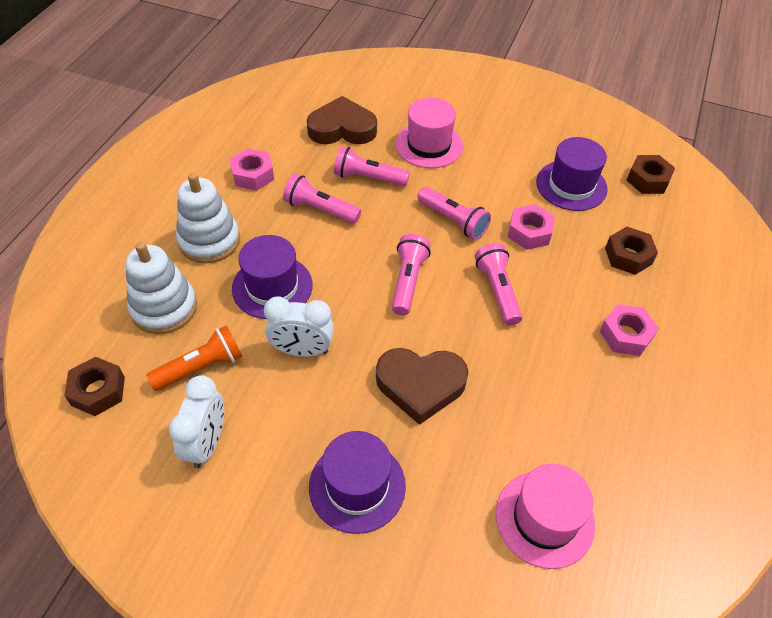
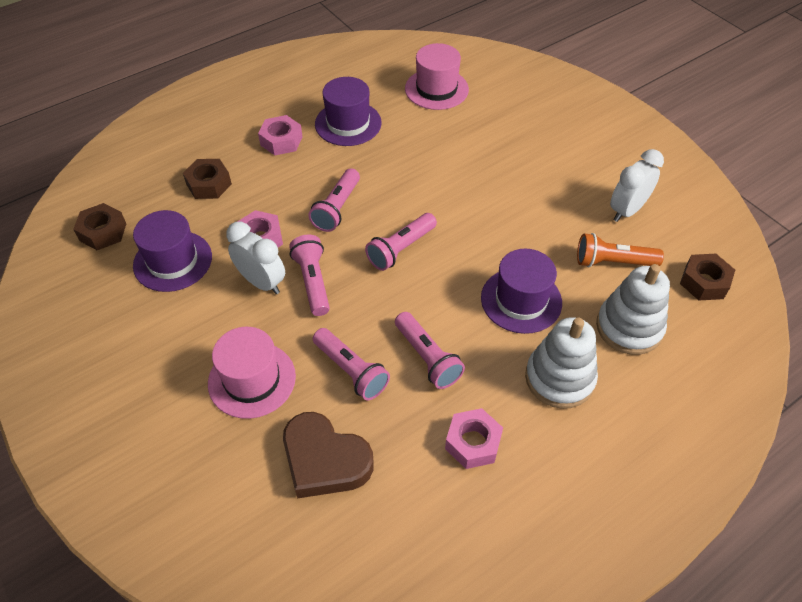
camera: 145 degrees left, 0 degrees up
white clock [264,297,334,357] -> white clock moved to [226,222,285,294]
purple hat [309,431,406,534] -> purple hat moved to [315,77,382,146]
brown heart [376,348,469,425] -> none

